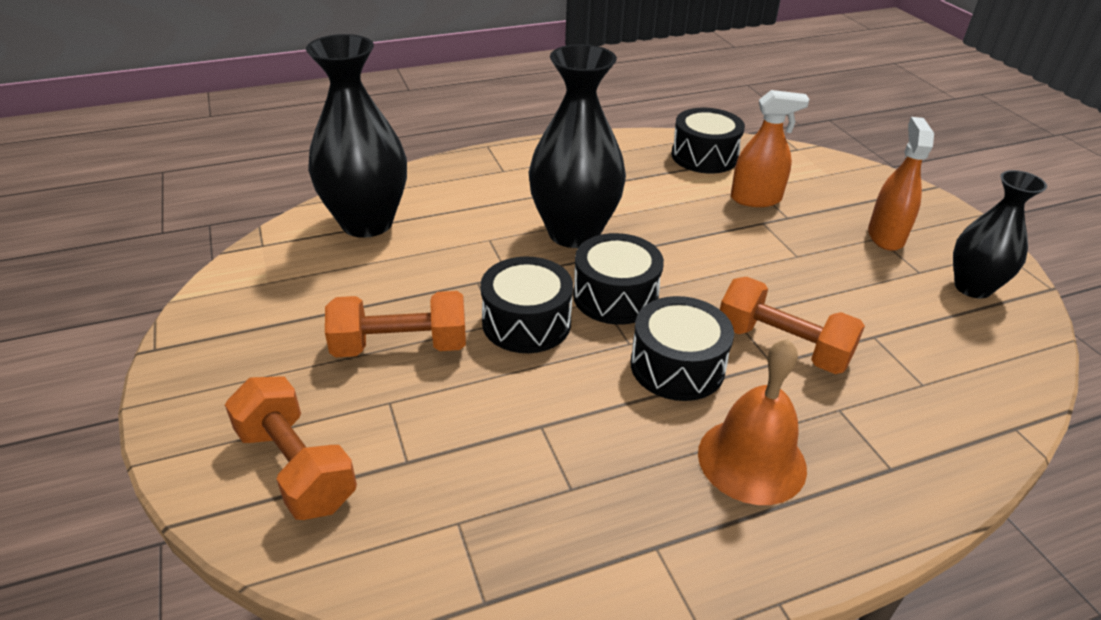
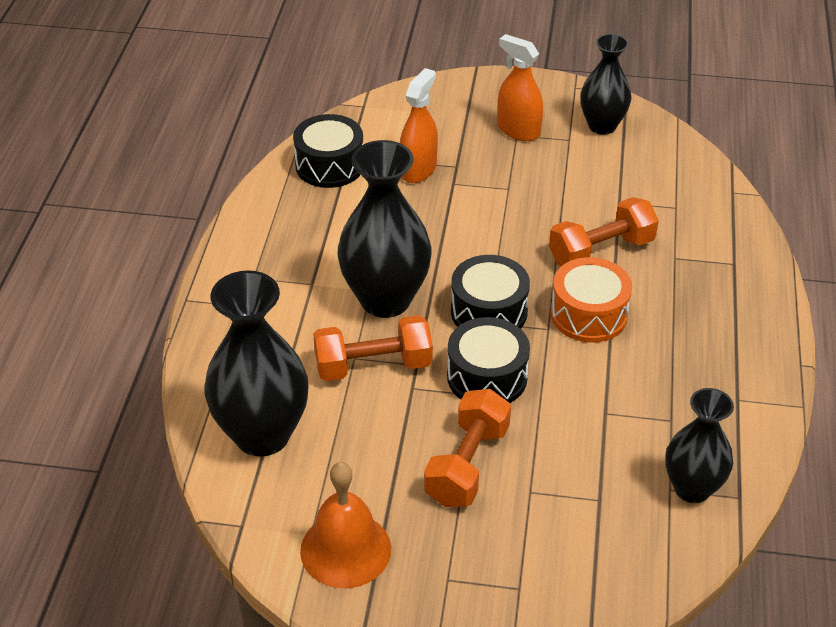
camera: 60 degrees left, 5 degrees up
orange dumbbell [225,376,357,520] -> orange dumbbell moved to [313,315,433,381]
black drum [631,296,734,401] -> orange drum [550,257,632,343]
orange bell [698,339,807,505] -> orange bell moved to [300,462,391,588]
none -> black vase [665,388,734,503]

